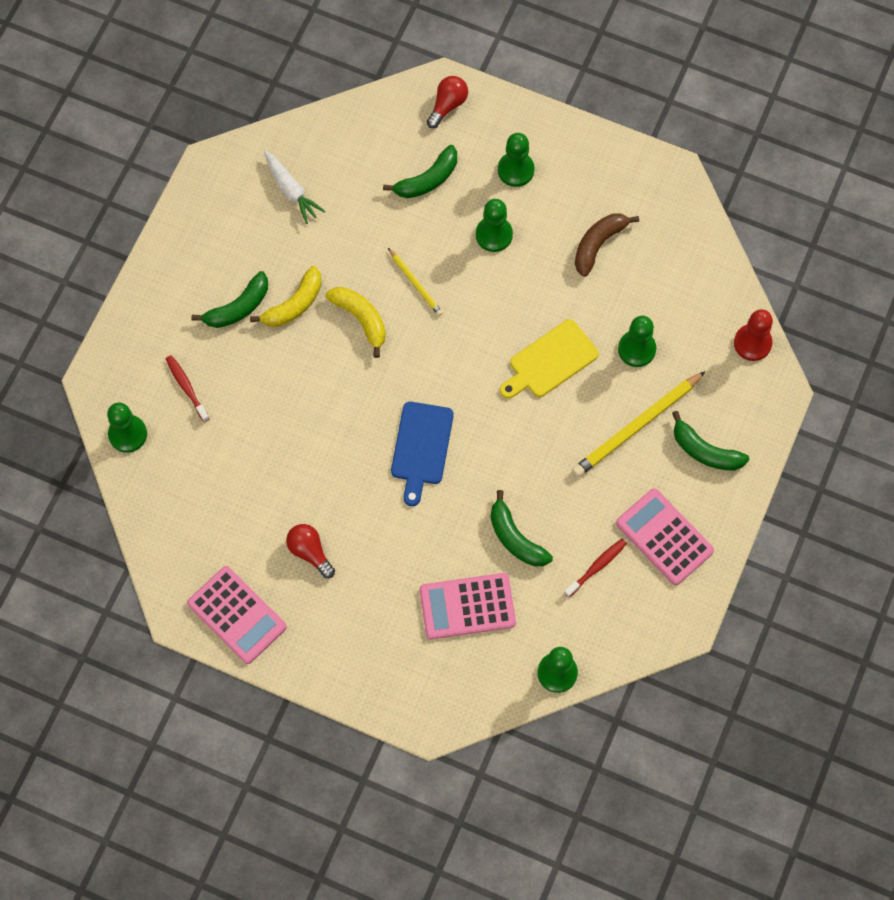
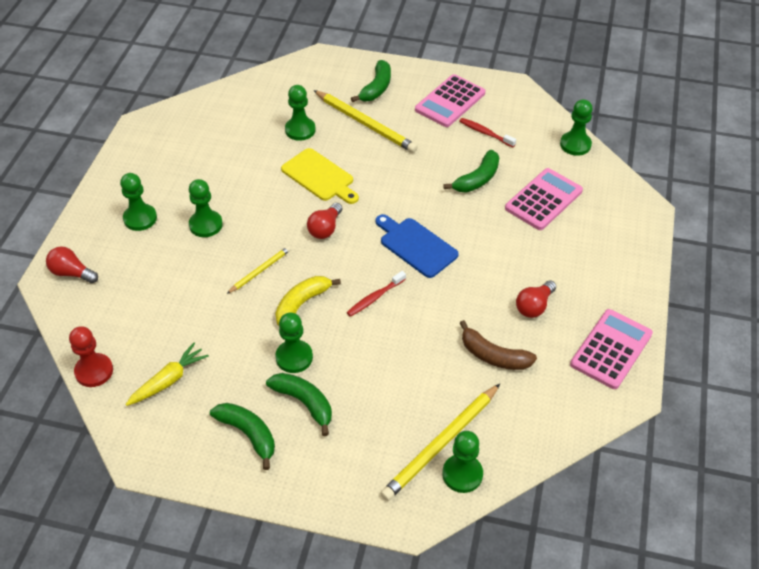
camera: 100 degrees left, 20 degrees down
red toothbrush [166,355,210,422] -> red toothbrush moved to [347,271,406,317]
yellow banana [250,266,322,327] -> green pawn [275,313,313,373]
white carrot [264,150,326,224] -> yellow carrot [125,343,209,406]
green banana [383,145,457,198] -> green banana moved to [210,403,275,470]
blue cutting board [391,402,454,506] -> blue cutting board turned 135 degrees counterclockwise [375,214,459,278]
pink calculator [420,573,516,639] -> pink calculator turned 120 degrees counterclockwise [505,168,583,230]
brown banana [575,213,639,277] -> brown banana moved to [460,320,537,370]
red pawn [734,309,773,361] -> red pawn moved to [69,326,113,387]
none -> red light bulb [307,203,342,239]
none -> yellow pencil [380,384,500,501]

